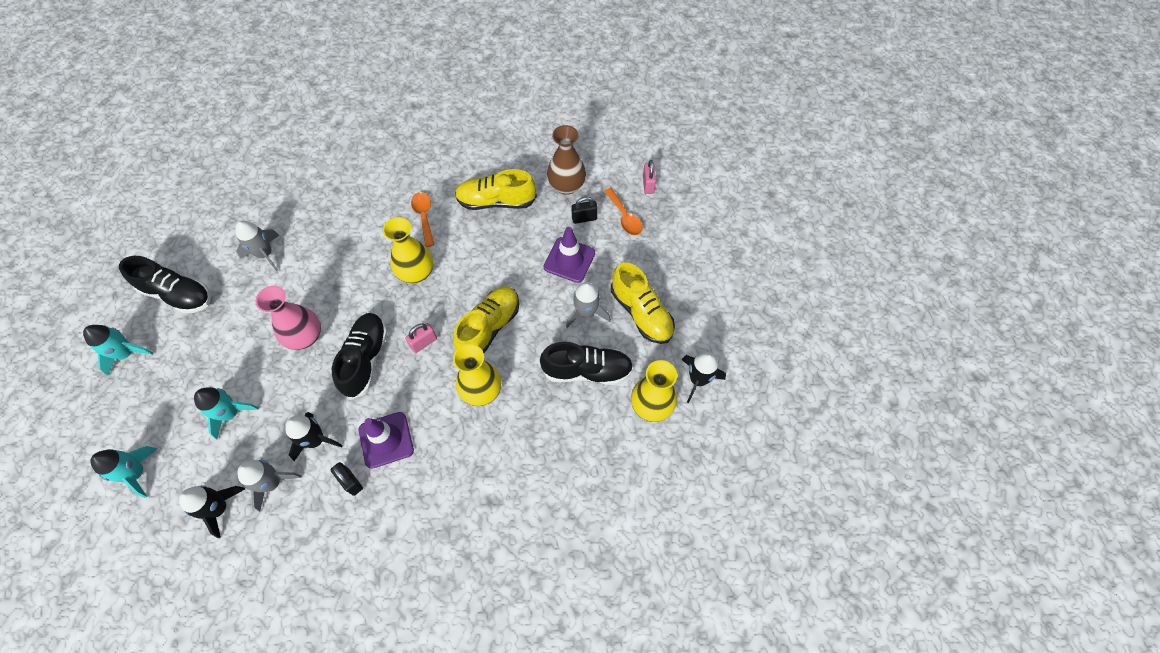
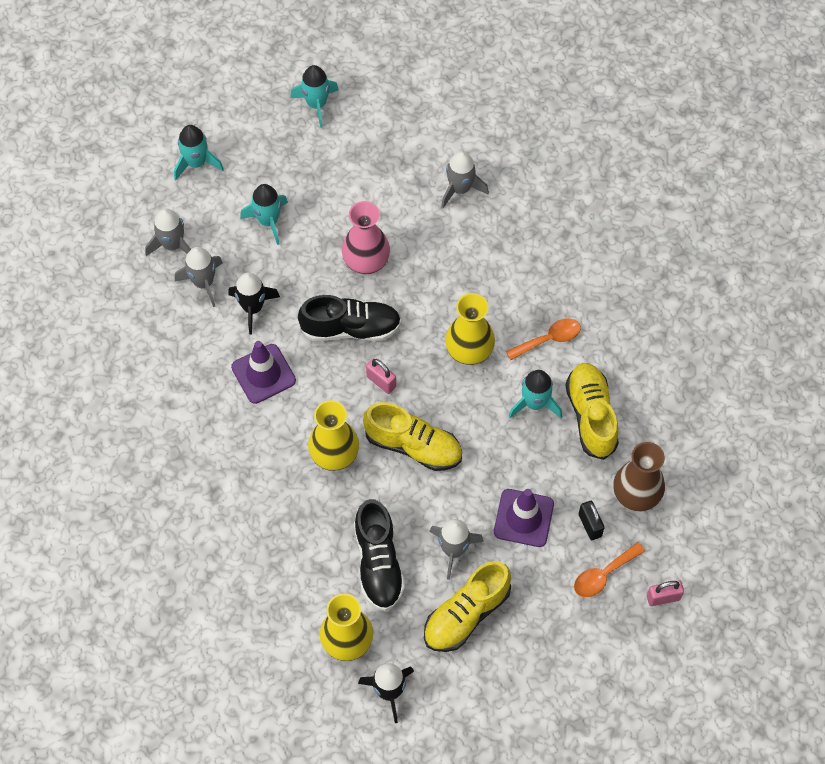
camera: 80 degrees right, 0 degrees up
black shoe [119,256,211,314] -> none
black rocket [179,485,245,538] -> grey rocket [145,208,191,256]
black padlock [330,462,363,496] -> none
none -> turquoise rocket [509,370,562,418]

